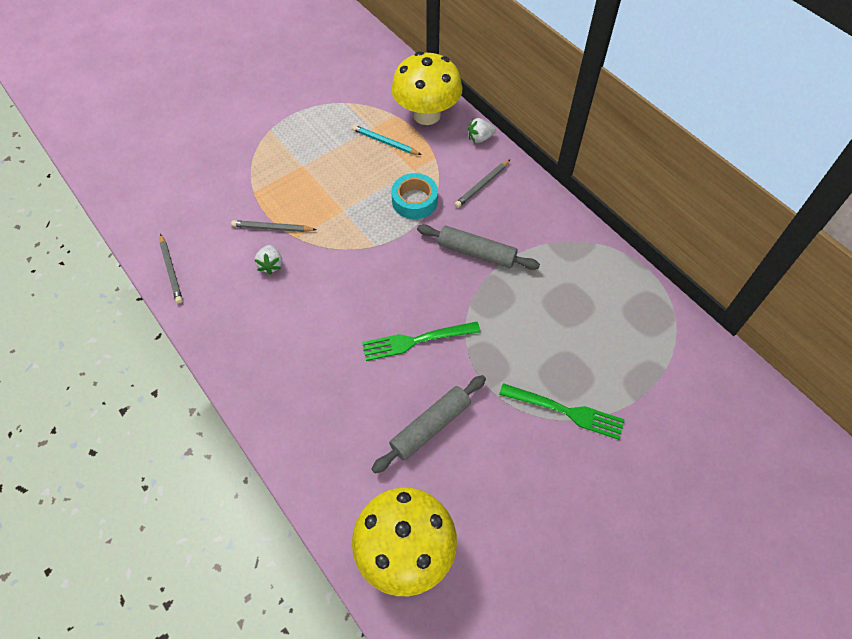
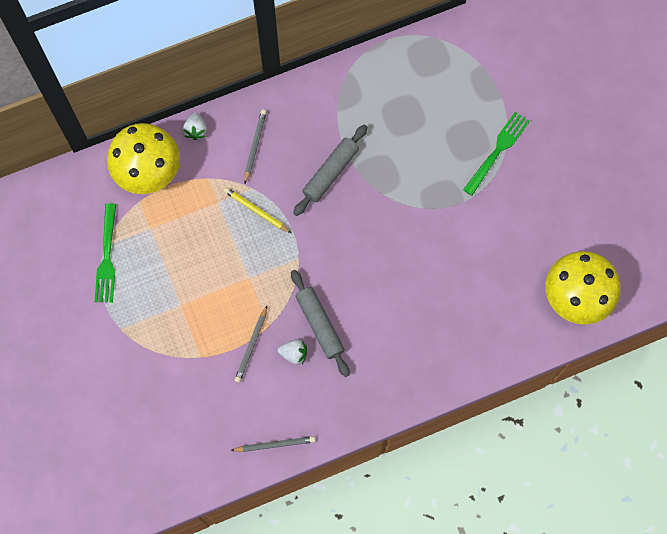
camera: 75 degrees left, 15 degrees up
turquoise pencil [352,125,422,155] -> none
green fork [362,322,480,361] -> green fork moved to [95,203,116,303]
grey rolling pin [372,375,486,474] -> grey rolling pin moved to [291,270,350,377]
turquoise tape [391,173,438,219] -> yellow pencil [224,187,291,233]
grey pencil [455,159,511,208] -> grey pencil turned 135 degrees counterclockwise [244,110,267,183]

